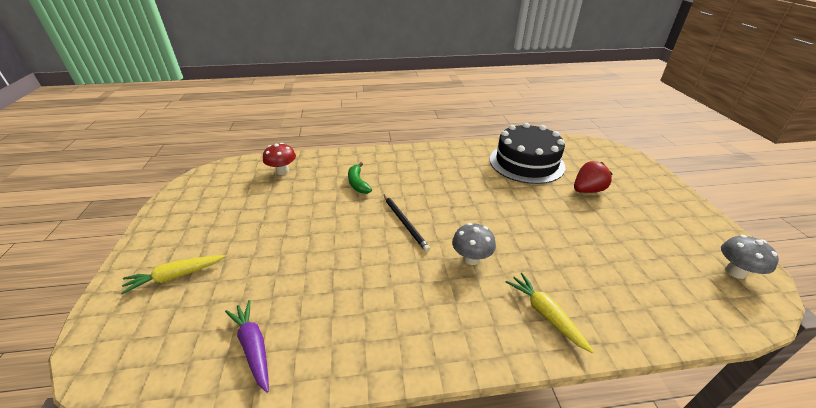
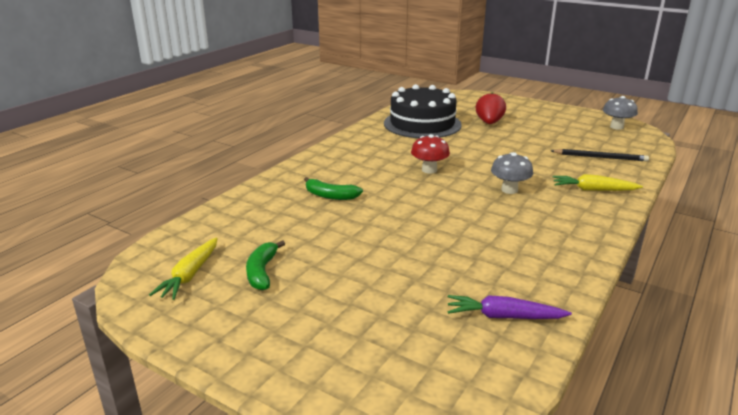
camera: 50 degrees left, 10 degrees down
yellow carrot [121,255,225,294] -> yellow carrot moved to [149,237,218,300]
red mushroom [263,143,296,175] -> red mushroom moved to [411,134,450,174]
black pencil [384,194,430,252] -> black pencil moved to [551,149,649,161]
none -> green banana [246,240,285,290]

